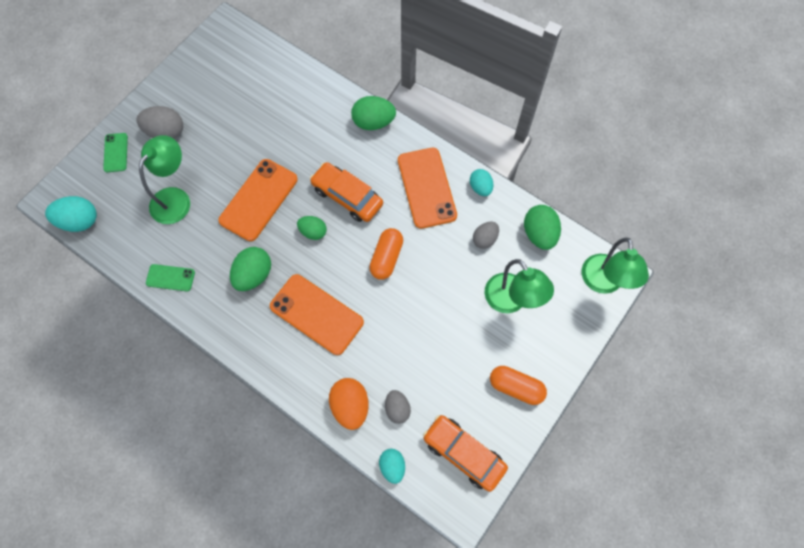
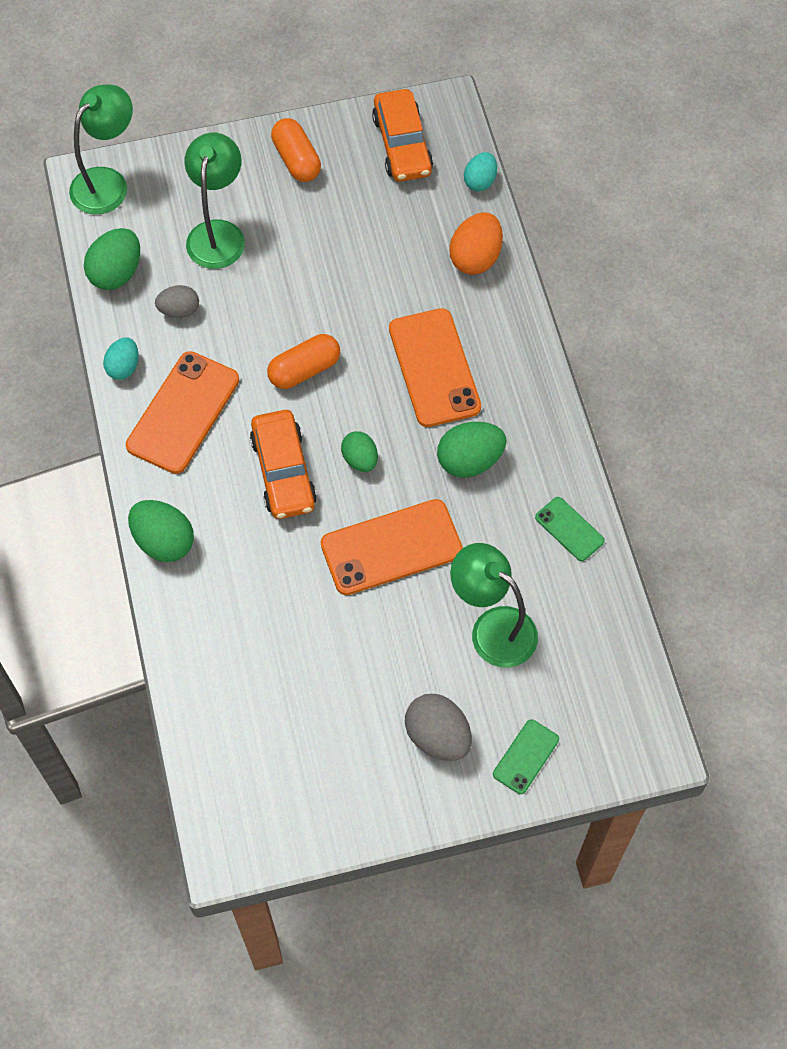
camera: 140 degrees left, 5 degrees down
turquoise egg [45,196,97,232] -> none
green lamp [139,135,190,224] -> green lamp turned 60 degrees clockwise [450,543,538,667]
grey egg [385,390,411,424] -> none

